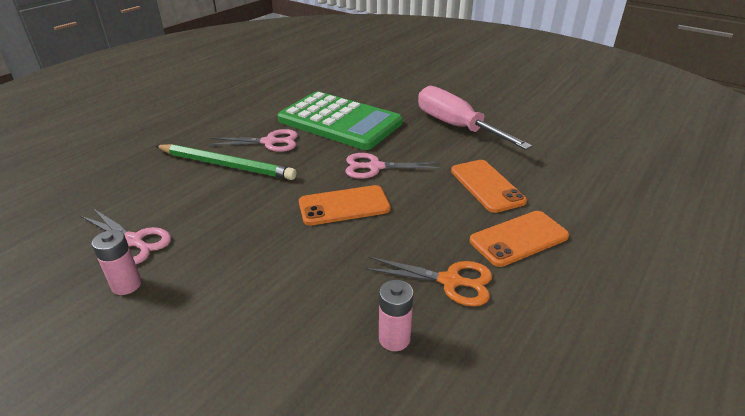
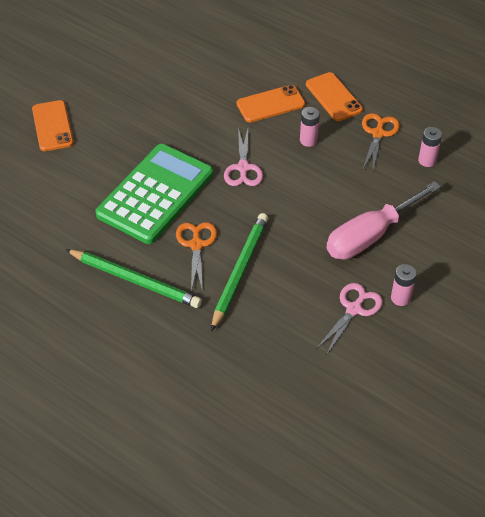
camera: 90 degrees left, 15 degrees up
pink scissors [208,129,298,152] -> orange scissors [176,222,217,292]
orange phone [299,185,391,225] -> orange phone moved to [32,100,74,151]
pink screwdriver [418,86,533,150] -> pink screwdriver moved to [326,181,441,260]
none -> green pencil [65,249,202,308]
none -> pink battery [300,107,320,147]

